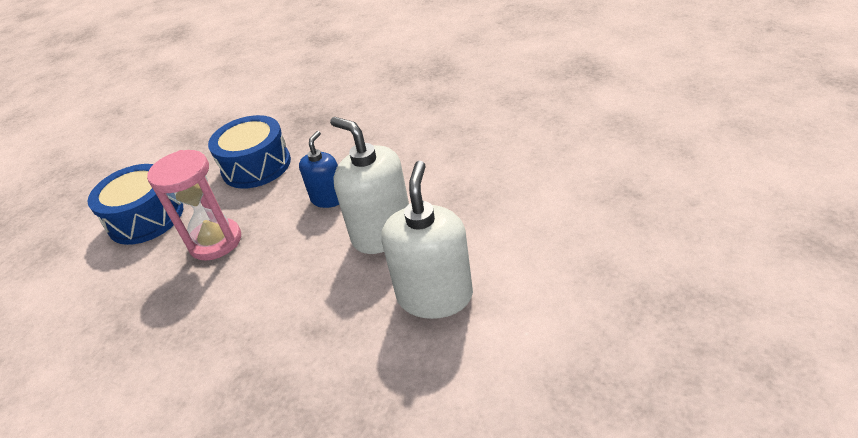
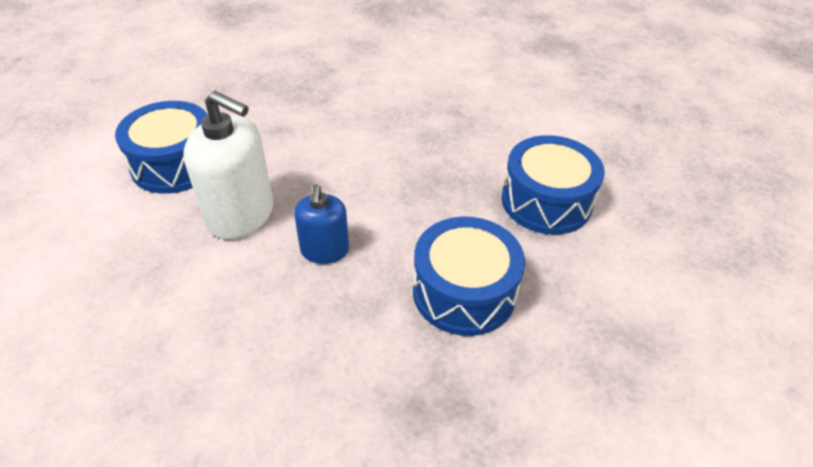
camera: 155 degrees right, 5 degrees up
pink hourglass [147,150,241,260] -> none
white soap dispenser [381,161,473,319] -> blue drum [115,101,208,194]

